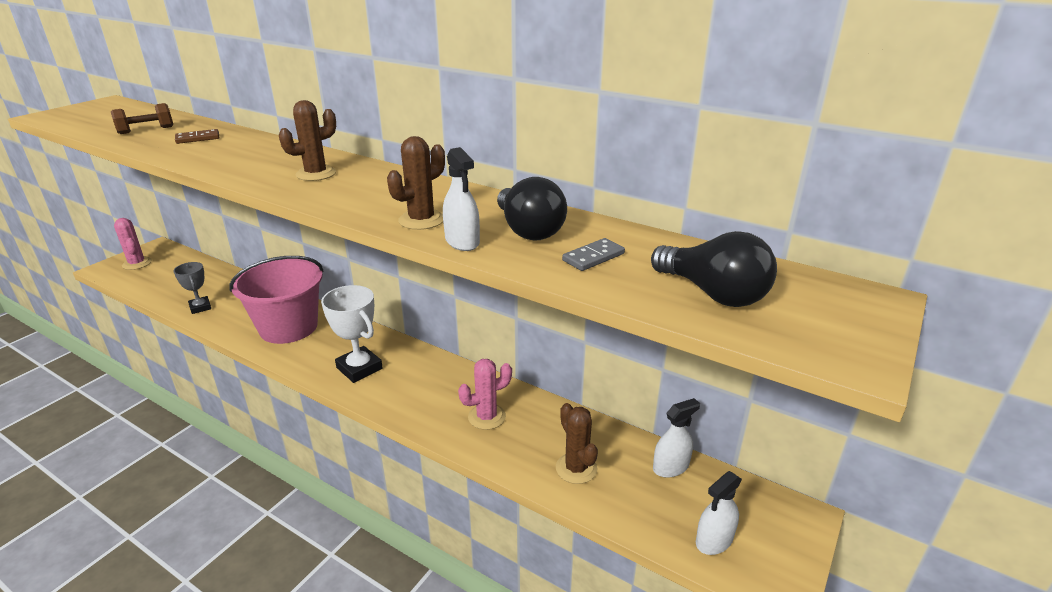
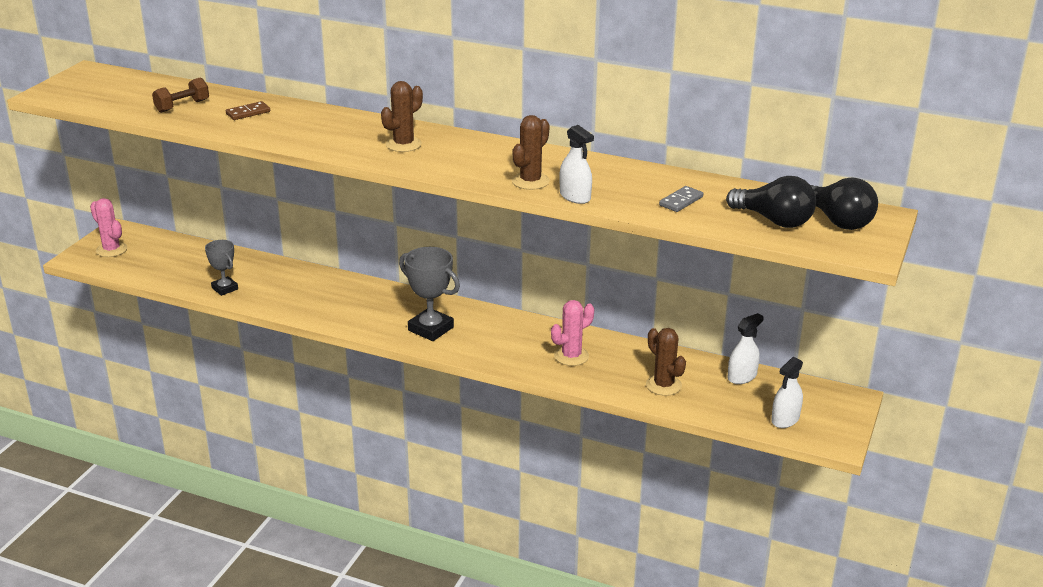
camera: 10 degrees left, 0 degrees up
pink bucket [229,256,324,344] -> none
white trophy [321,285,383,383] -> grey trophy [399,247,460,341]
black light bulb [497,177,567,241] -> black light bulb moved to [811,177,878,230]

